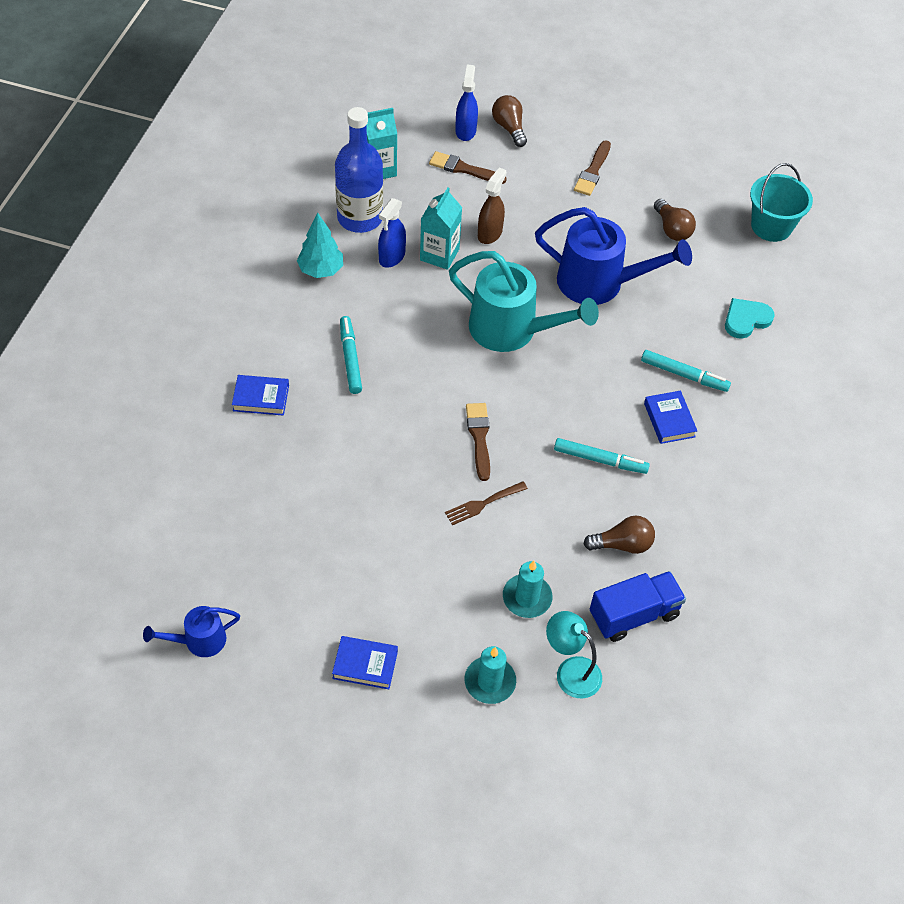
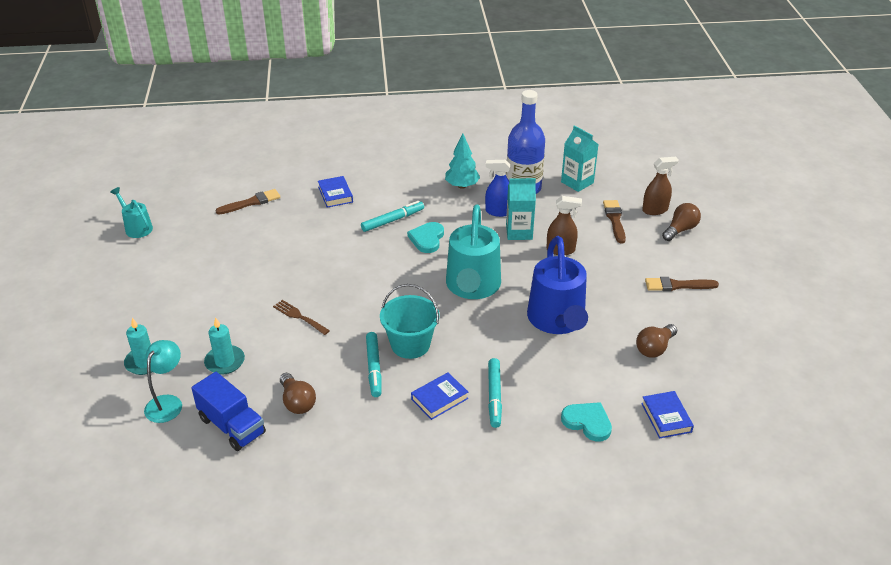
camera: 70 degrees right, 15 degrees down
blue watering can [143,606,240,657] -> turquoise watering can [110,187,153,238]
blue book [332,636,398,689] -> blue book moved to [641,391,694,439]
blue spray bottle [455,65,478,141] -> brown spray bottle [642,157,679,215]
brown brush [466,403,490,481] -> brown brush moved to [215,189,280,215]
turquoise bucket [750,163,813,242] -> turquoise bucket moved to [380,284,440,359]
none -> turquoise heart [407,222,444,253]

